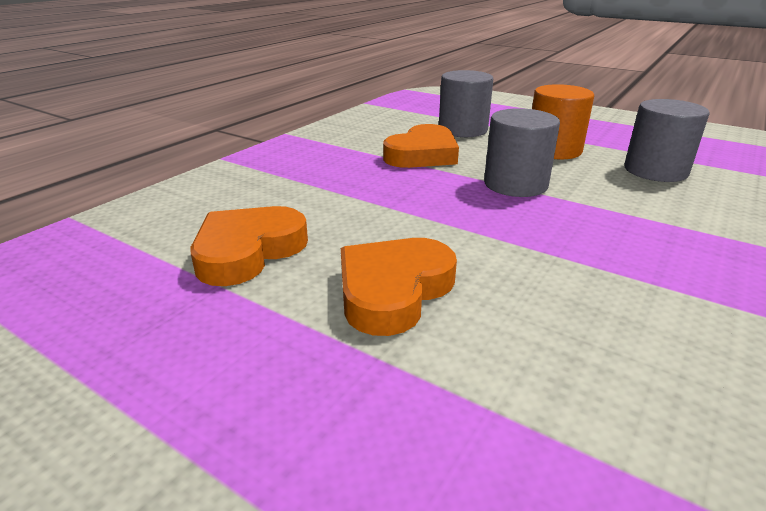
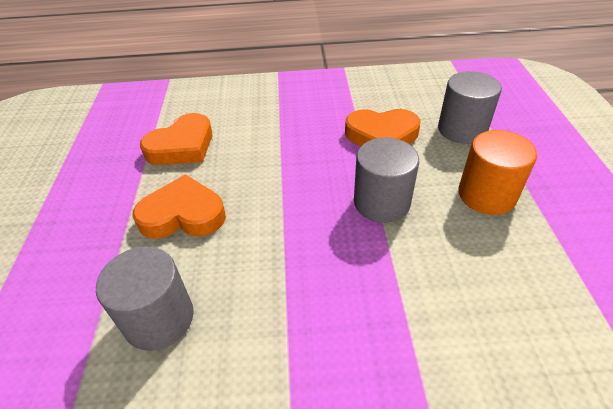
camera: 55 degrees right, 15 degrees up
orange heart [190,206,308,286] -> orange heart turned 135 degrees clockwise [140,113,212,165]
grey cylinder [624,99,710,182] -> grey cylinder moved to [96,247,194,351]

